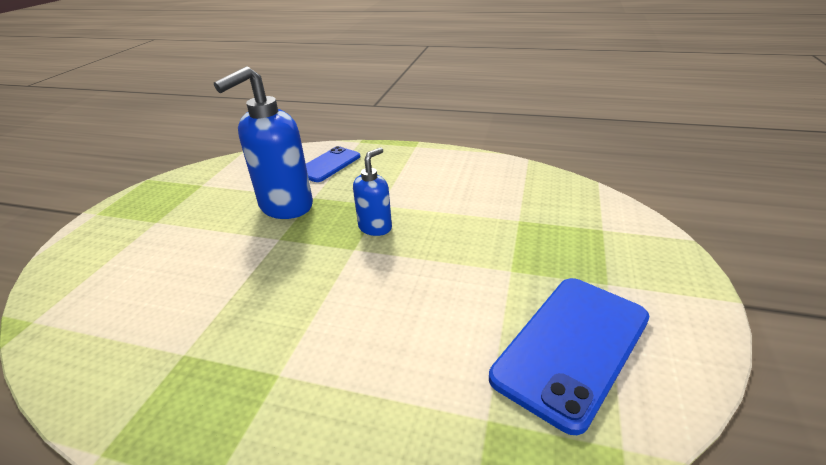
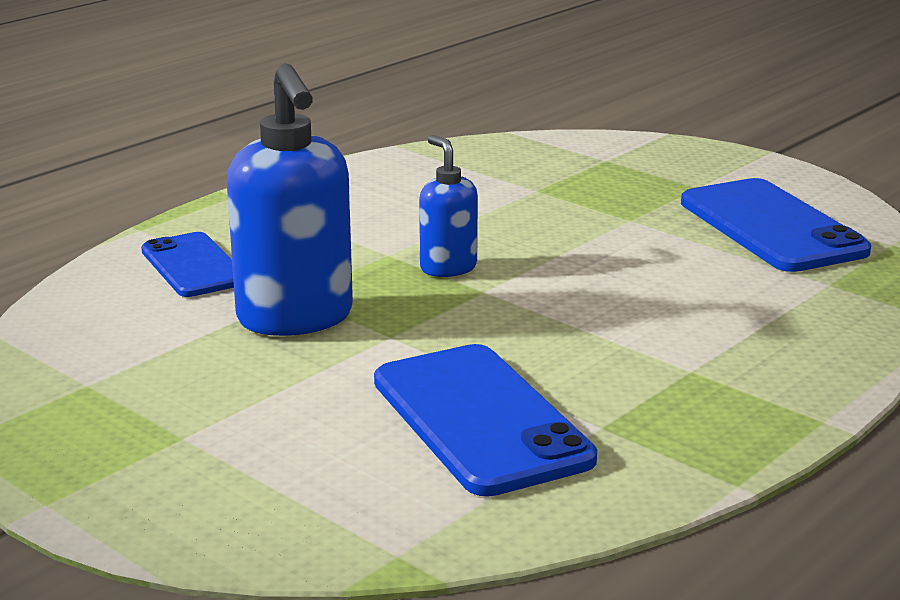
camera: 65 degrees left, 10 degrees down
none -> blue phone [374,344,597,497]

